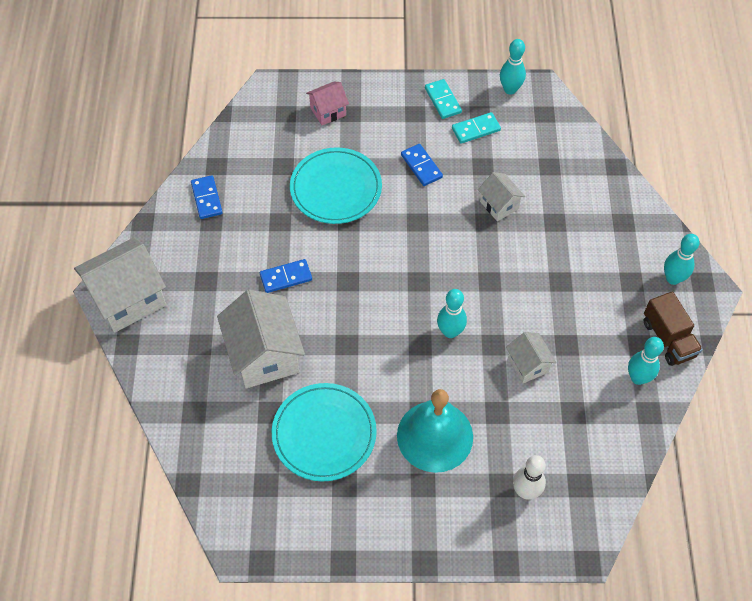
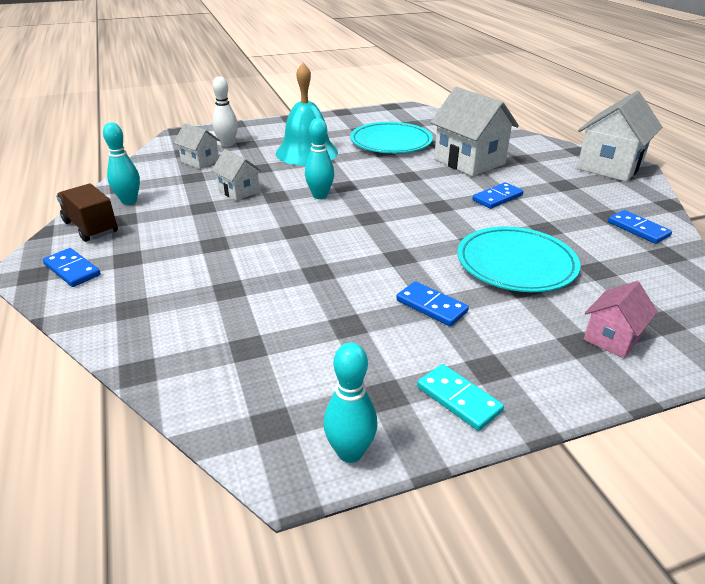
camera: 160 degrees right, 25 degrees down
turquoise domino [452,112,501,144] -> none
white house [478,172,525,221] -> white house moved to [174,123,220,169]
turquoise bowling pin [664,234,700,285] -> blue domino [43,248,101,287]

